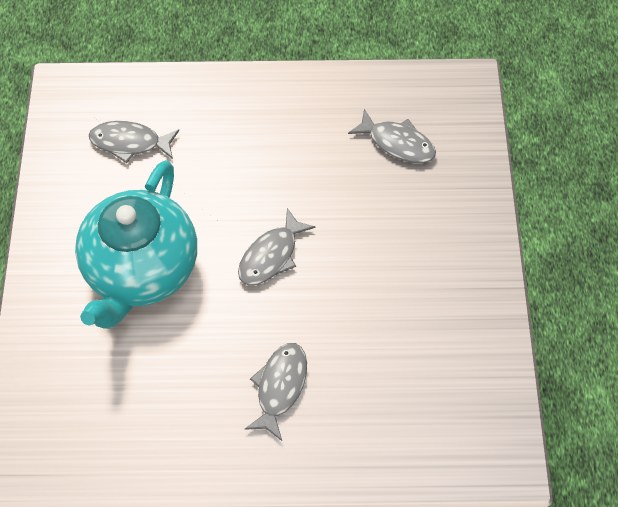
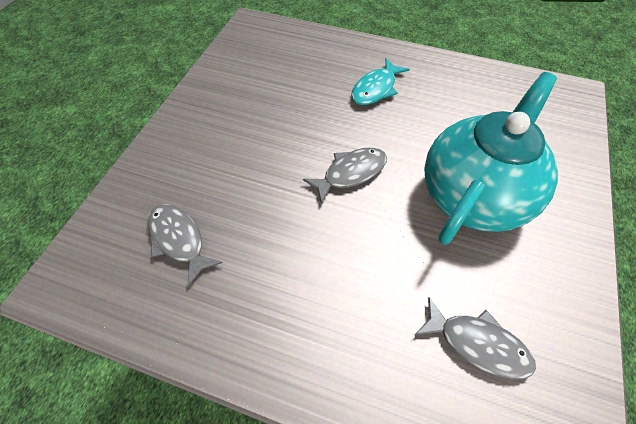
camera: 160 degrees left, 5 degrees down
grey fish [245,343,307,441] -> turquoise fish [351,58,410,105]

